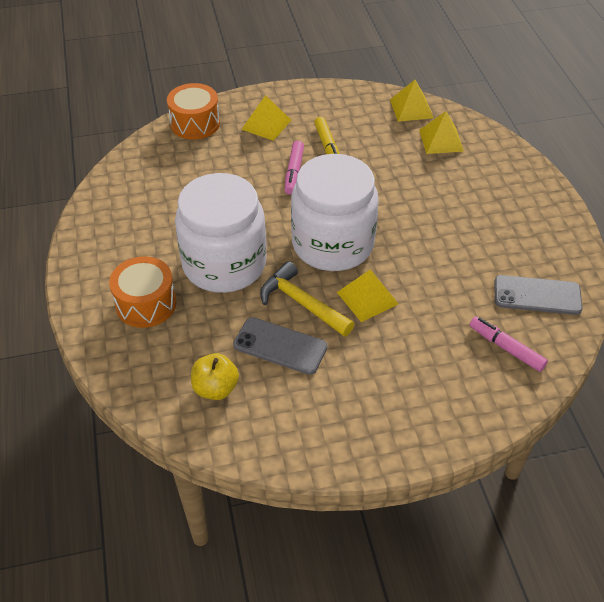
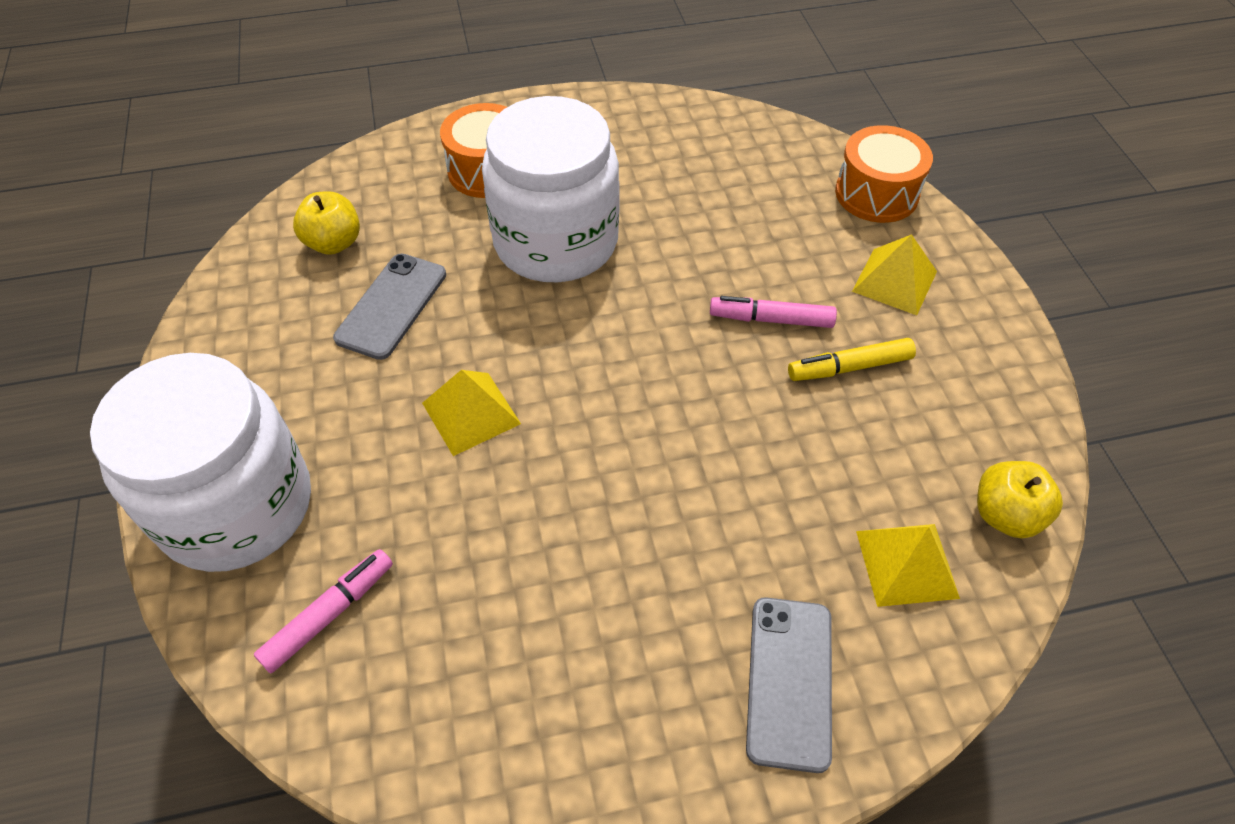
camera: 90 degrees right, 5 degrees up
yellow hammer [260,261,354,336] -> none
white jar [291,154,379,271] -> white jar moved to [90,353,311,572]
yellow pyramid [390,80,434,122] -> yellow apple [977,461,1063,539]
grey phone [494,275,583,315] -> grey phone moved to [746,597,832,773]

